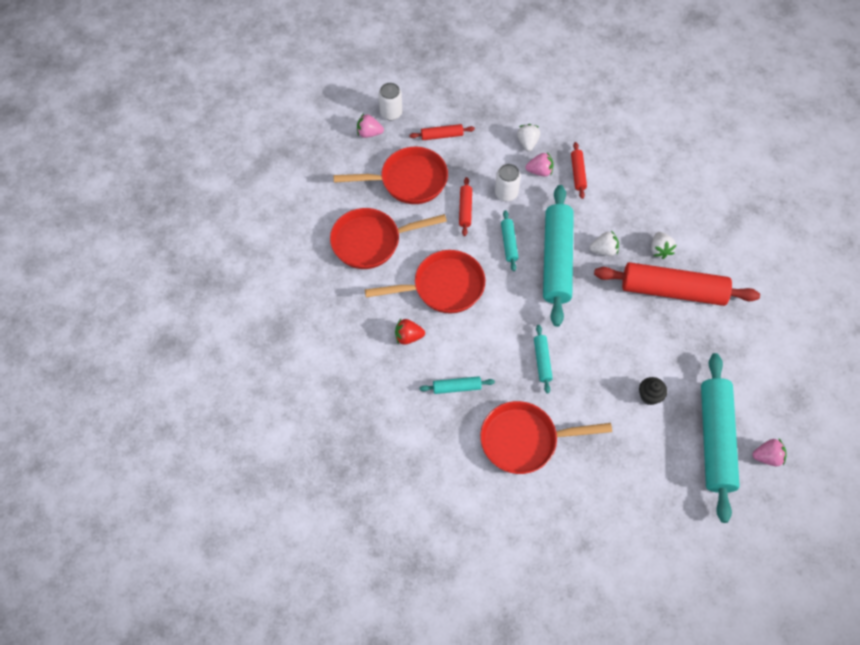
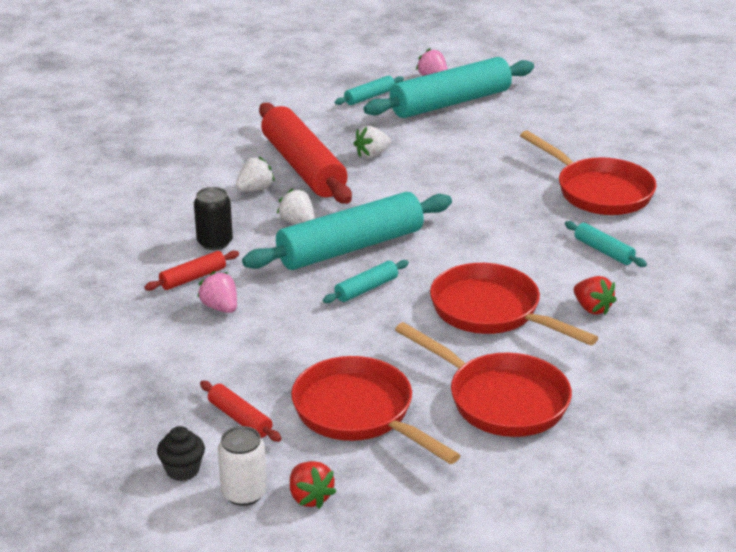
camera: 125 degrees left, 30 degrees down
pink strawberry [357,114,384,138] -> red strawberry [290,461,337,509]
red rolling pin [459,177,472,236] -> none
white can [495,164,521,201] -> none
white strawberry [517,124,540,151] -> white strawberry moved to [354,126,391,159]
turquoise rolling pin [534,325,553,394] -> turquoise rolling pin moved to [335,76,404,105]
black cupcake [639,377,667,405] -> black cupcake moved to [157,426,205,481]
none -> black can [194,187,233,250]

